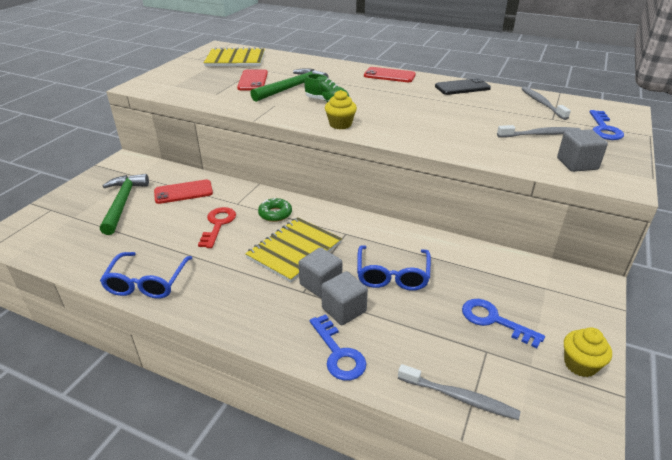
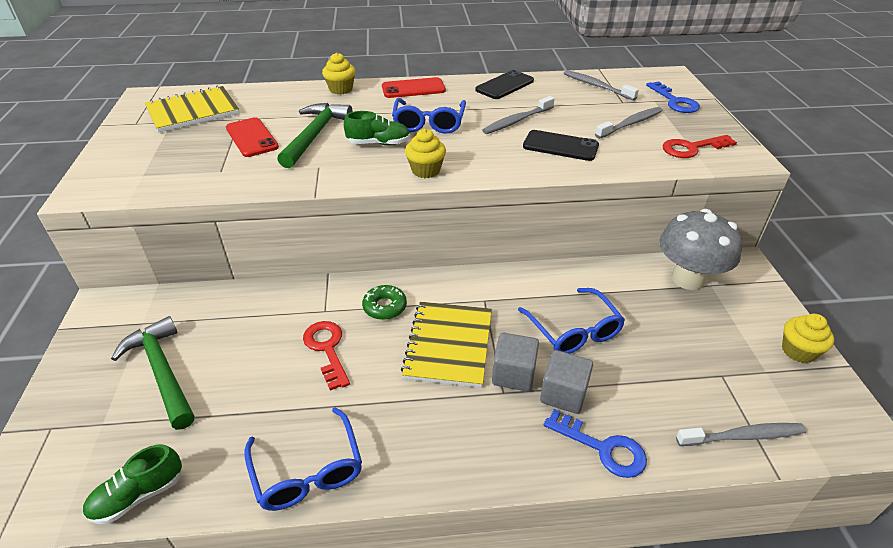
camera: 30 degrees left, 5 degrees up
red phone [154,179,213,204] -> none
blue key [462,299,545,348] -> none
grey cube [557,129,608,172] -> red key [662,135,737,158]
none -> green shoe [83,444,182,524]
none -> yellow cupcake [322,53,356,95]
none -> blue glasses [392,98,466,134]
none -> grey toothbrush [482,96,555,134]
none -> black phone [523,130,599,161]
none -> grey mushroom [659,209,742,290]

